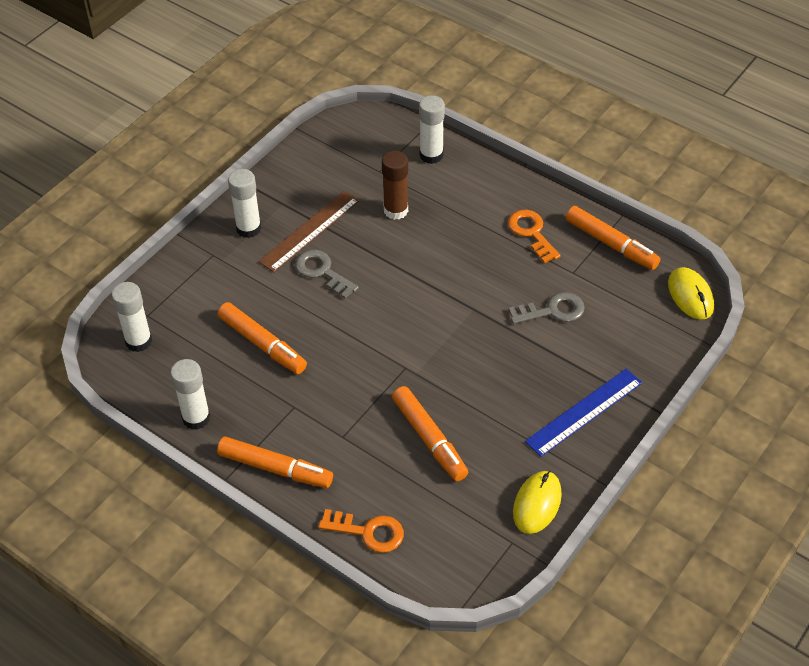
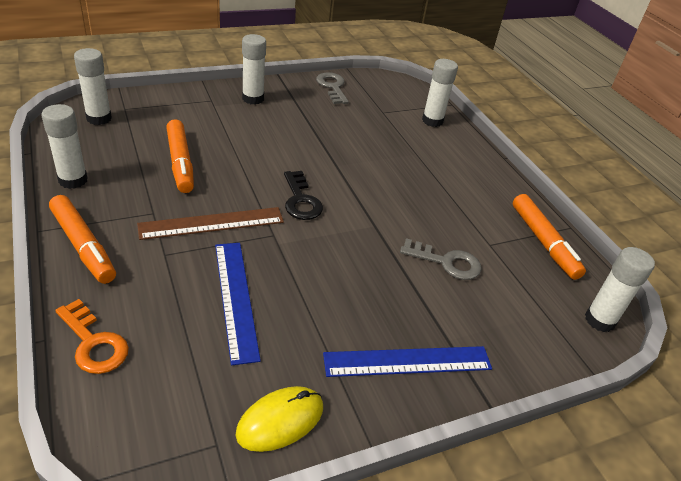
camera: 25 degrees right, 10 degrees down
brown ruler [258,191,359,272] -> brown ruler moved to [137,207,284,240]
grey key [295,250,359,299] -> grey key moved to [316,72,349,104]
brown glue stick [382,151,408,220] -> none
orange marker [392,386,468,481] -> blue ruler [215,243,261,365]
orange key [508,210,561,263] -> none
yellow mouse [668,267,714,320] -> white glue stick [585,247,655,332]
none -> black key [284,171,323,220]

